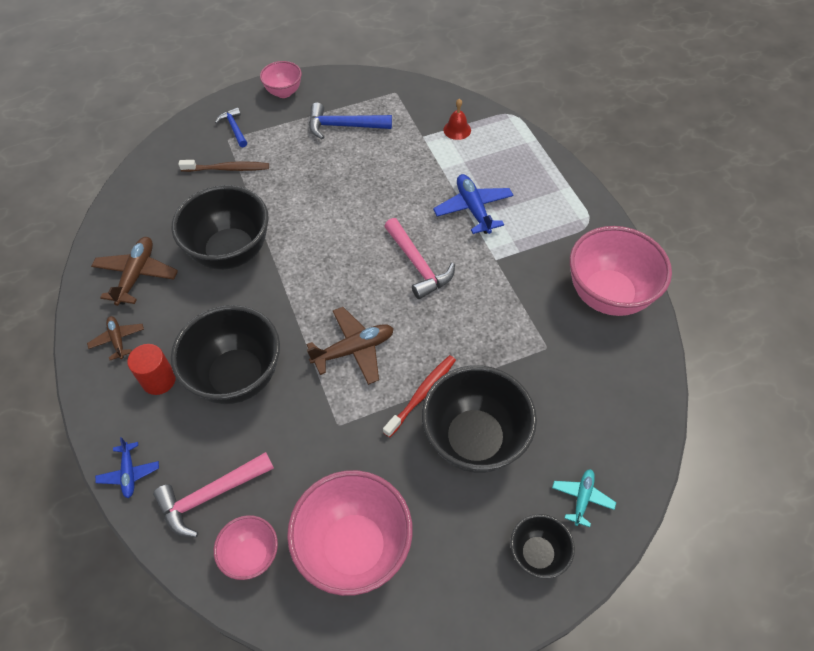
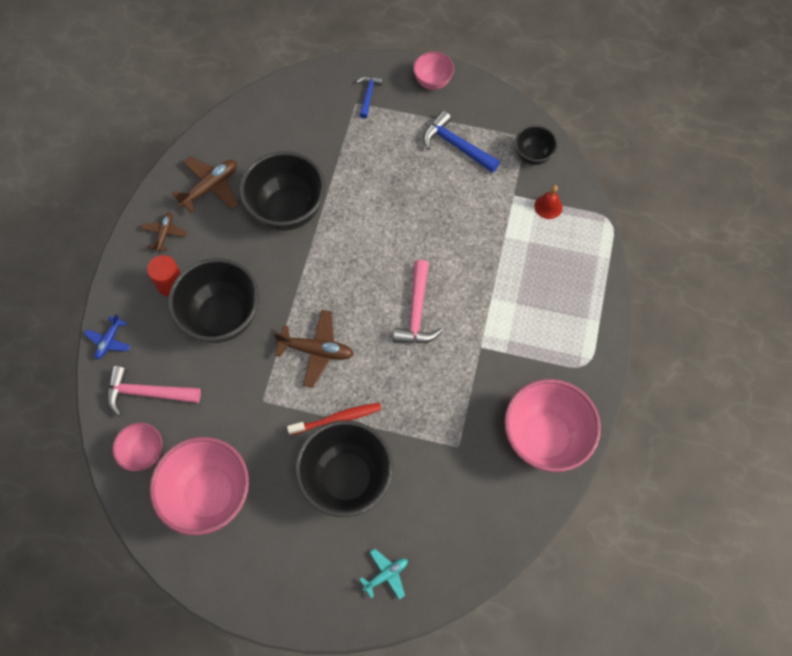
camera: 35 degrees right, 10 degrees up
brown toothbrush [178,160,269,172] -> none
blue plane [433,174,513,234] -> none
black bowl [510,514,575,579] -> black bowl moved to [515,125,558,165]

